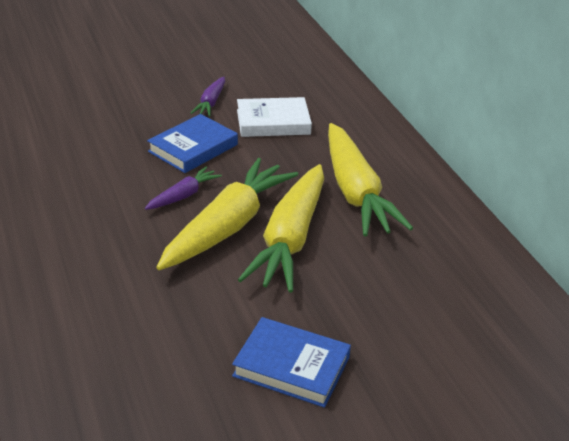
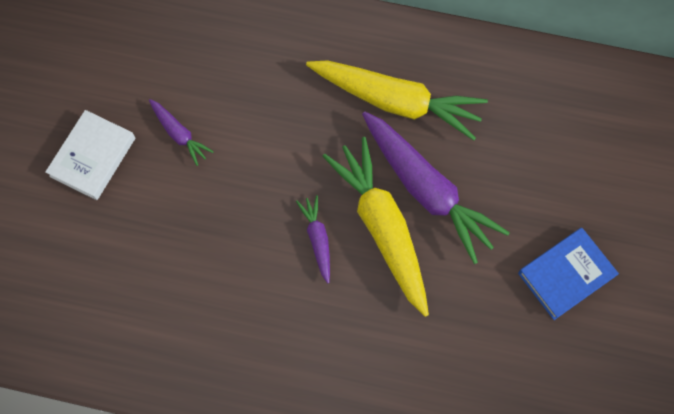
camera: 55 degrees left, 35 degrees up
blue book [147,114,238,173] -> none
white book [237,97,312,137] -> white book moved to [45,110,135,200]
yellow carrot [238,164,324,293] -> purple carrot [362,112,510,264]

